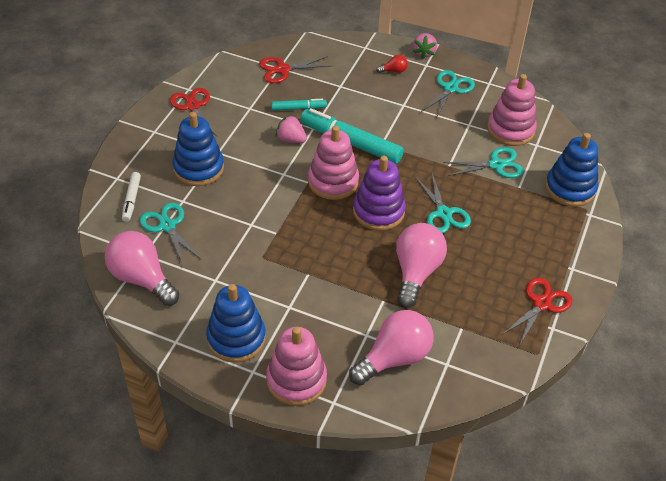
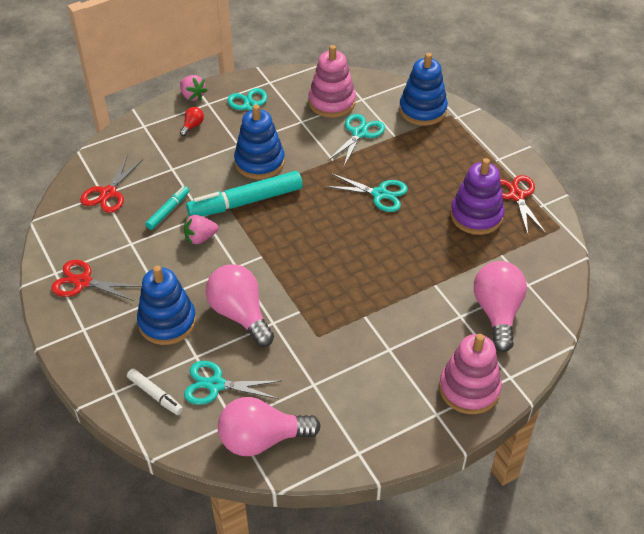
camera: 50 degrees left, 0 degrees up
blue stacking toy [206,284,266,363] -> blue stacking toy moved to [234,104,285,179]
pink stacking toy [308,126,359,200] -> none
purple stacking toy [353,156,406,231] -> purple stacking toy moved to [451,158,505,235]
pink light bulb [396,223,447,308] -> pink light bulb moved to [206,264,274,347]

